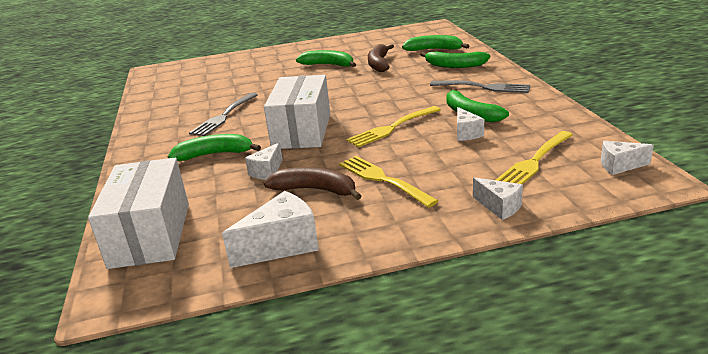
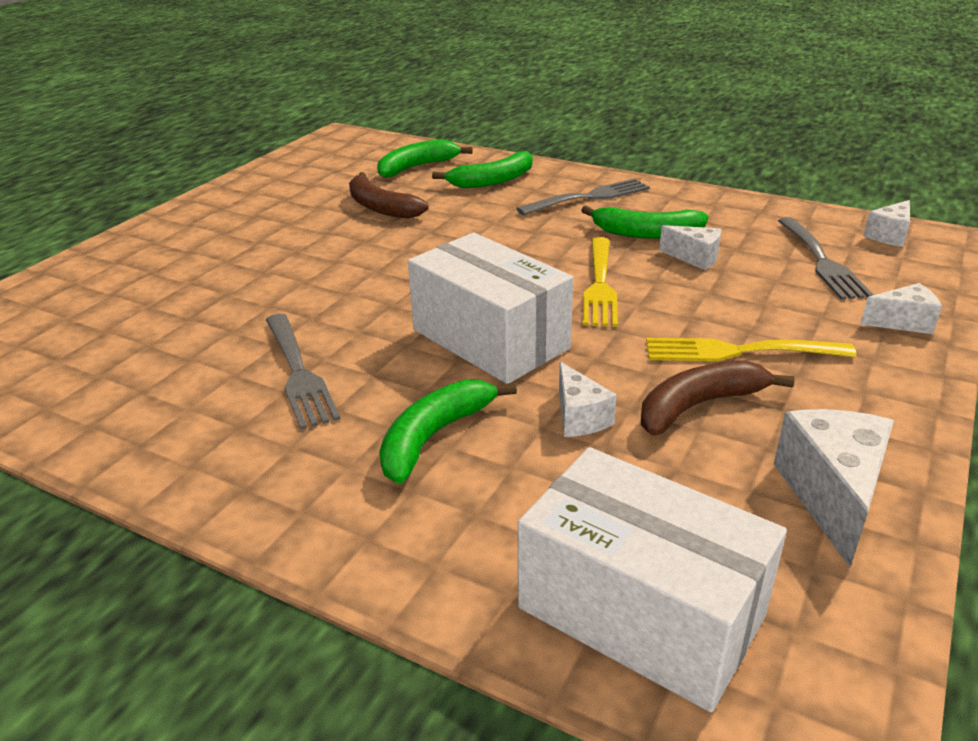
camera: 50 degrees left, 5 degrees up
green banana [296,50,356,67] -> none
yellow fork [496,131,573,184] -> grey fork [778,217,874,300]

